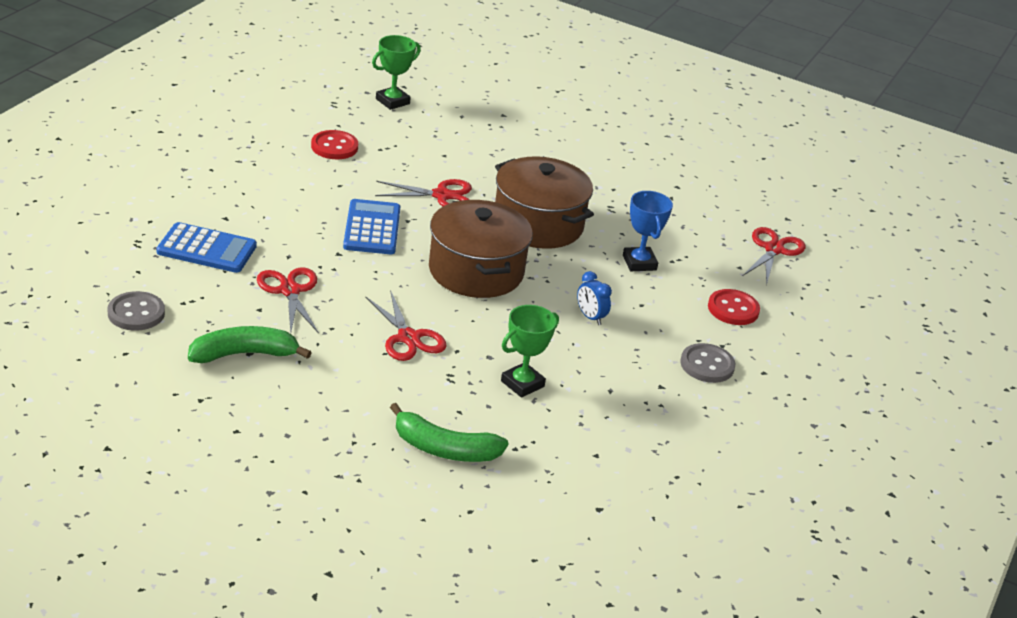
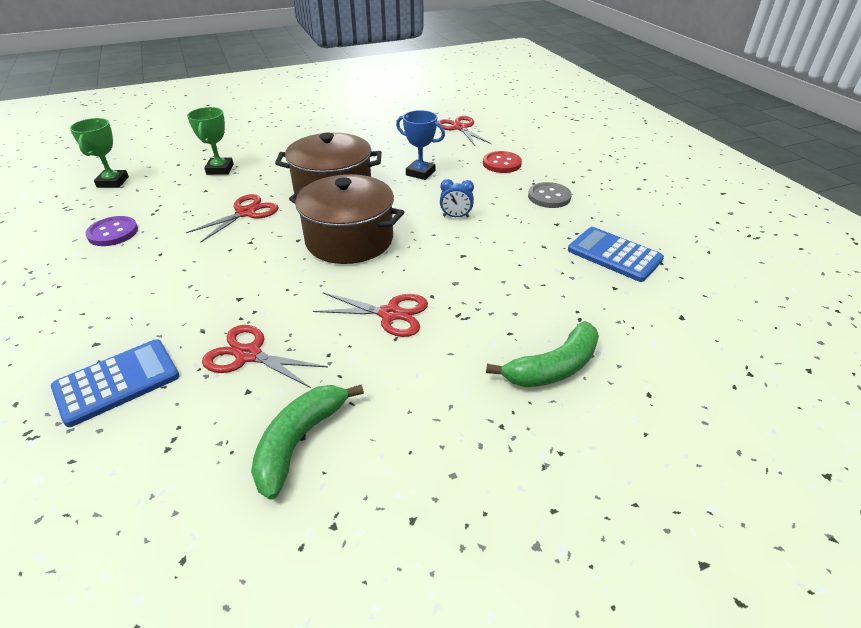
camera: 45 degrees left, 5 degrees up
grey button [108,291,165,331] -> none
red button [311,130,358,159] -> purple button [85,216,138,246]
blue calculator [343,199,400,254] -> blue calculator moved to [568,227,664,282]
green trophy [501,305,559,398] -> green trophy moved to [187,107,234,175]

